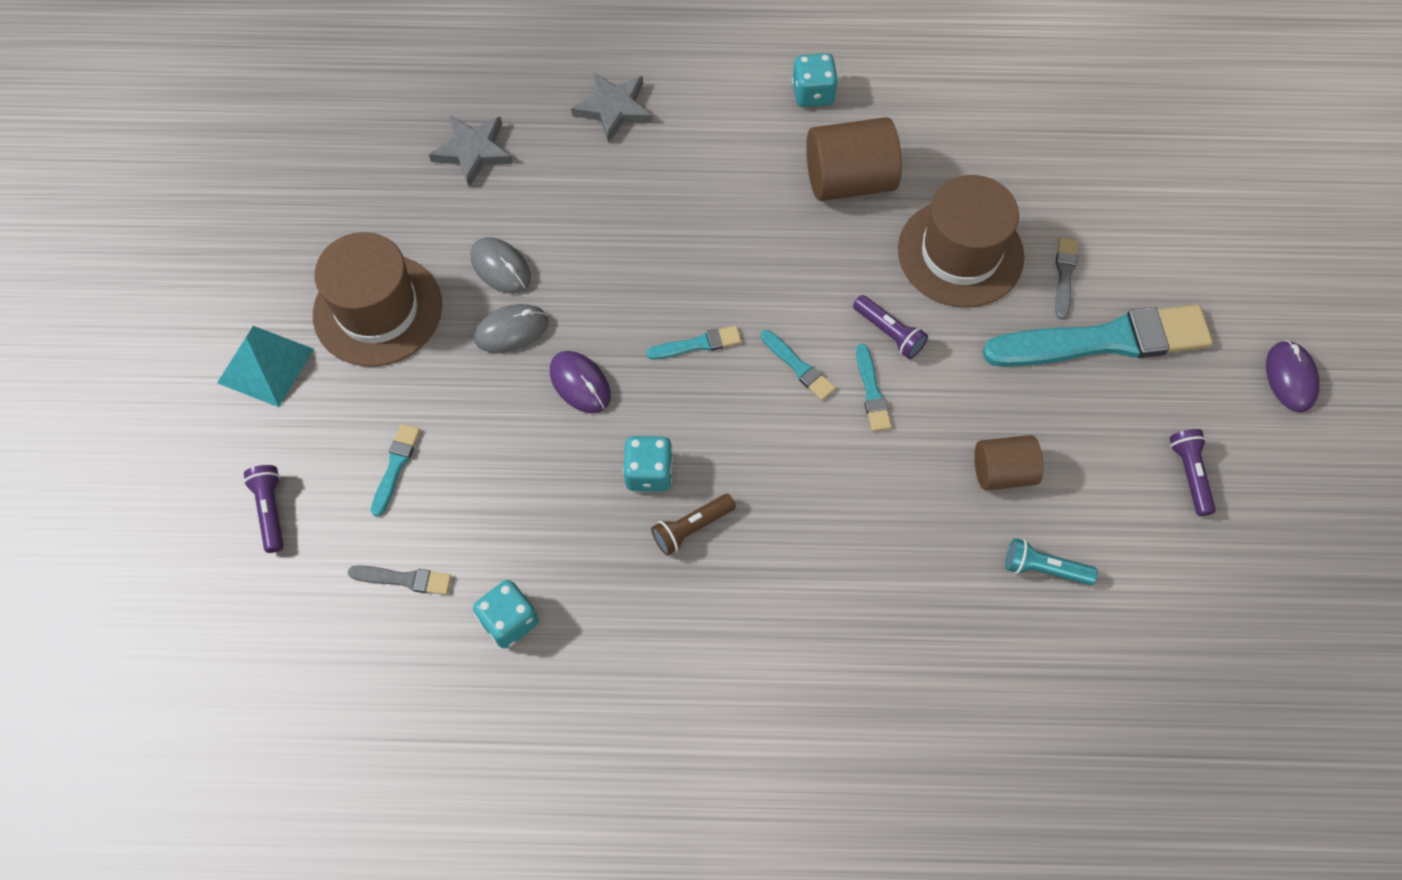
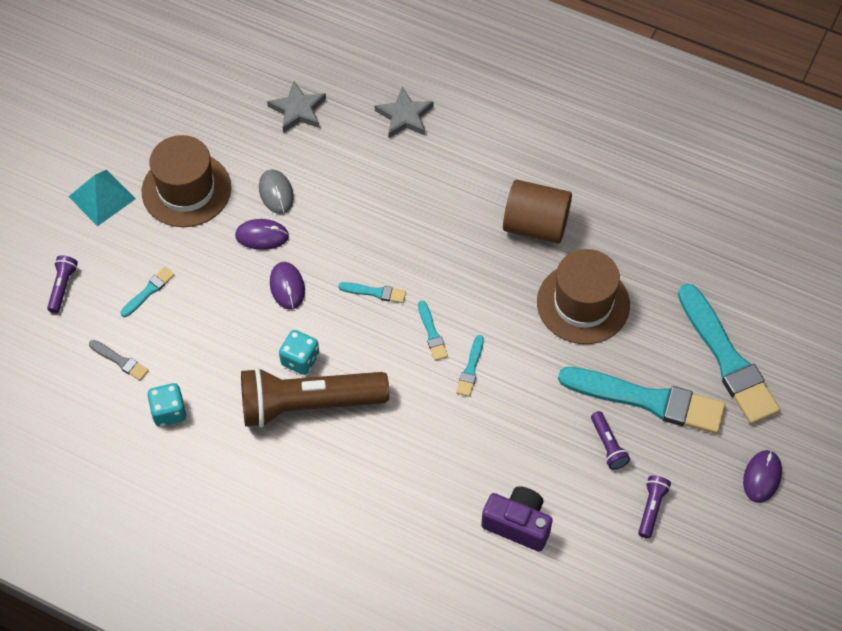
camera: 25 degrees right, 5 degrees down
grey mouse [474,304,549,353] -> purple mouse [235,219,289,250]
brown flashlight [651,494,736,556] -> brown flashlight [241,367,389,428], size x2.45
turquoise dice [792,53,838,107] -> none
purple flashlight [853,295,928,359] -> purple flashlight moved to [591,411,630,470]
brown cylinder [974,435,1043,490] -> none
turquoise flashlight [1005,538,1098,585] -> purple camera [481,486,553,552]
grey brush [1055,237,1078,319] -> none
none -> turquoise brush [678,283,780,424]

